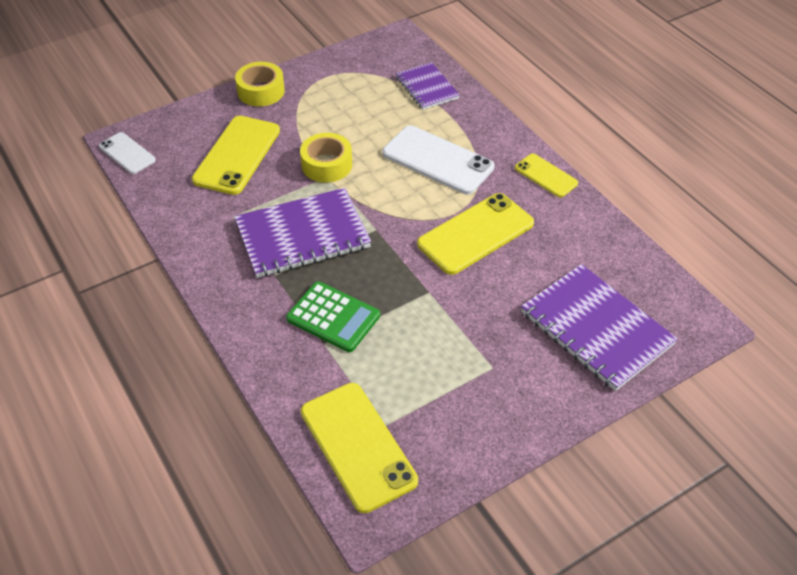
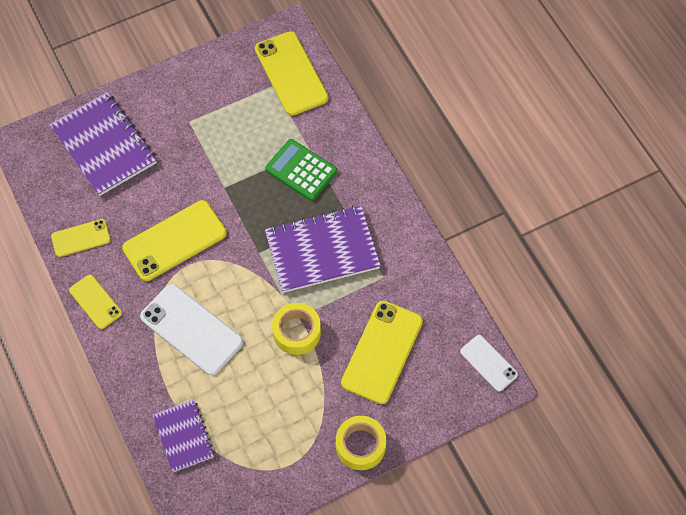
camera: 175 degrees left, 15 degrees up
none -> yellow phone [51,219,111,257]

